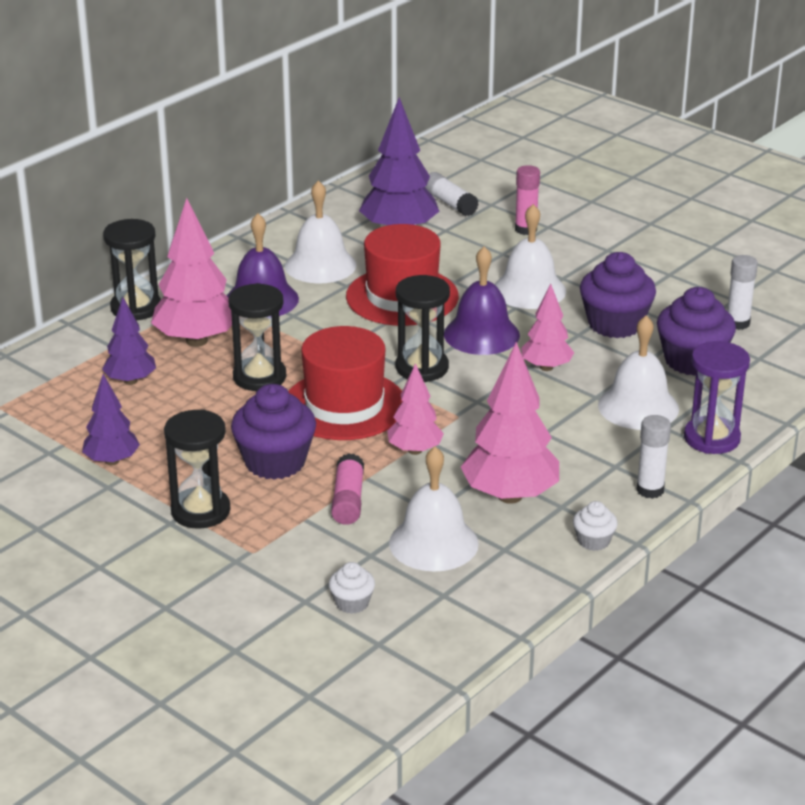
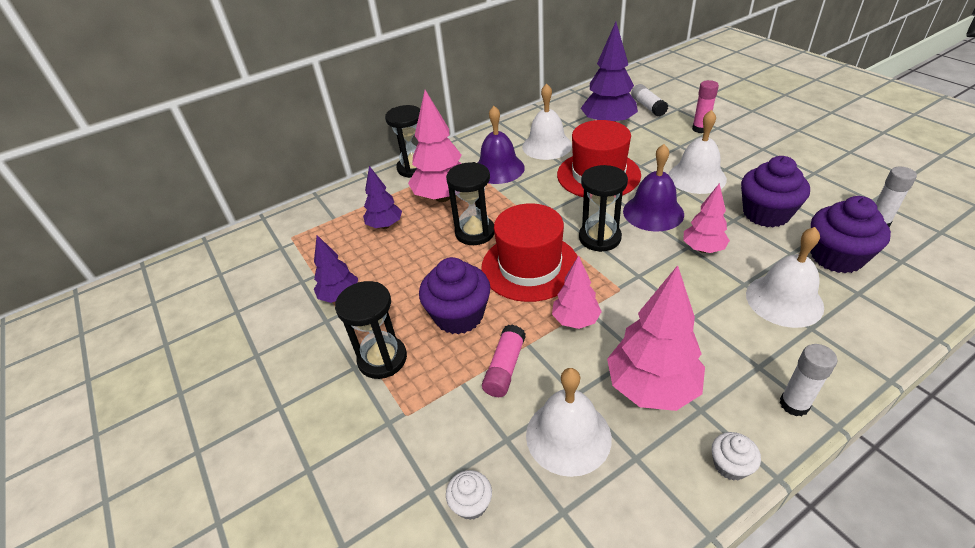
camera: 20 degrees right, 10 degrees up
purple hourglass [684,341,750,454] -> none

